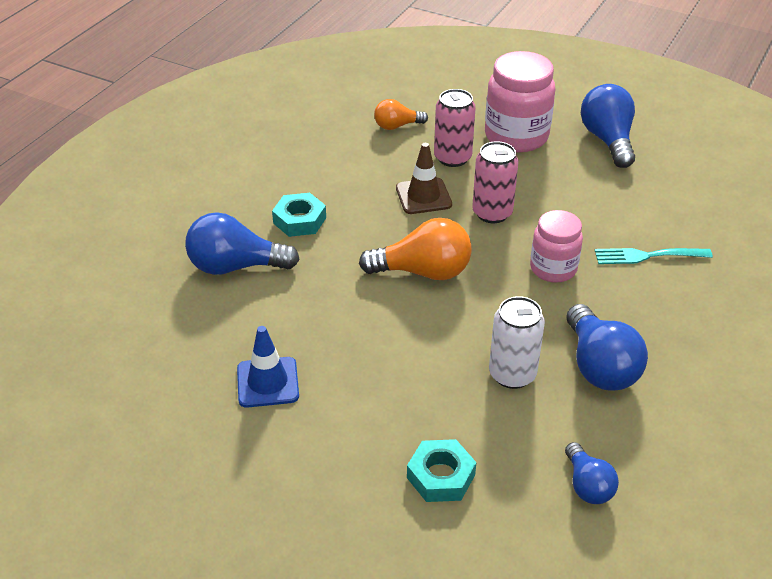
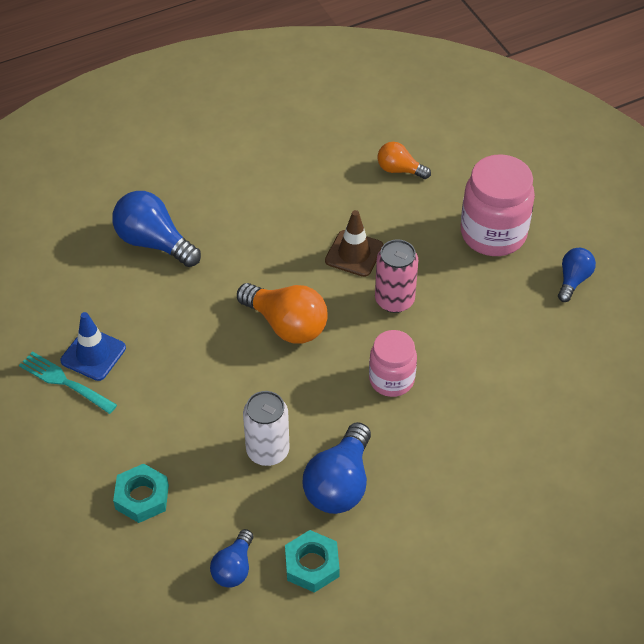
camera: 35 degrees right, 10 degrees up
turquoise nut [272,193,326,237] -> turquoise nut moved to [285,530,340,593]
pink can [434,89,476,167] -> none
blue light bulb [581,84,635,168] -> blue light bulb [558,248,596,302], size x0.59
turquoise fork [595,248,713,264] -> turquoise fork moved to [19,351,117,414]

